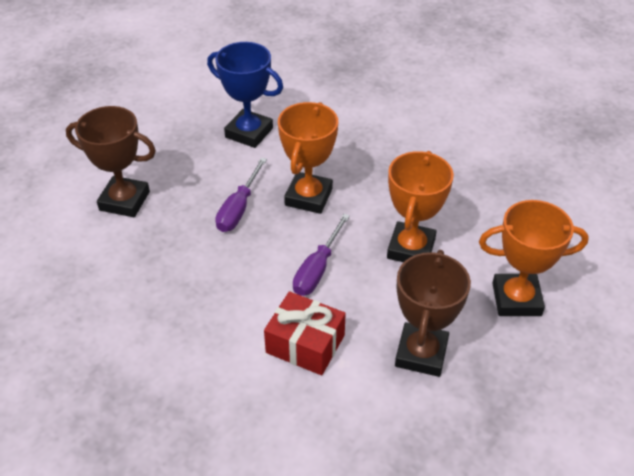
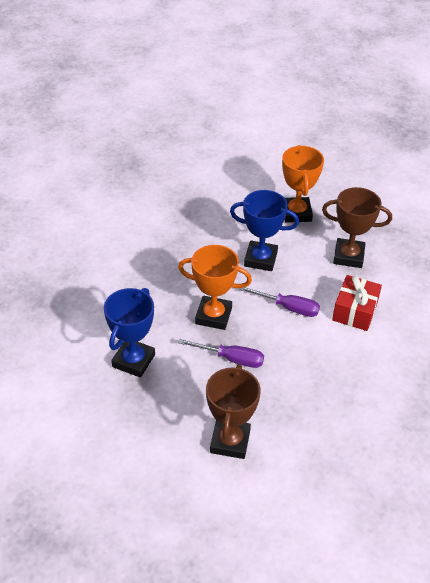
camera: 95 degrees left, 0 degrees up
orange trophy [387,151,454,262] -> blue trophy [230,190,299,271]

